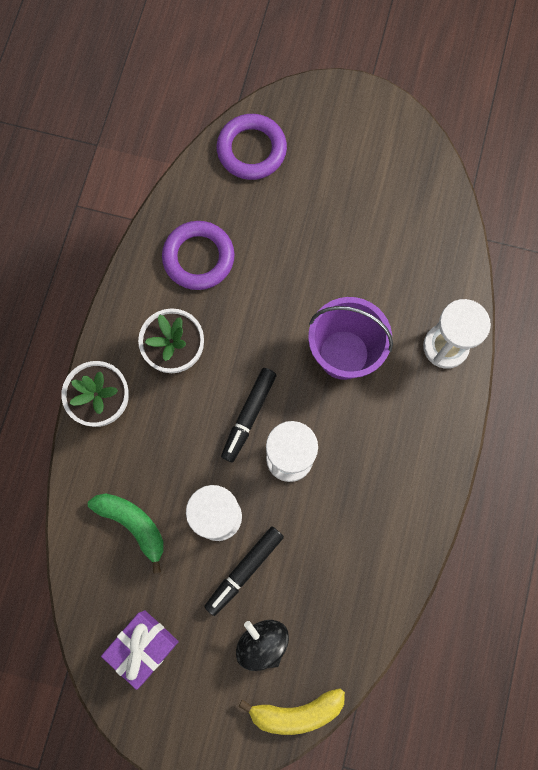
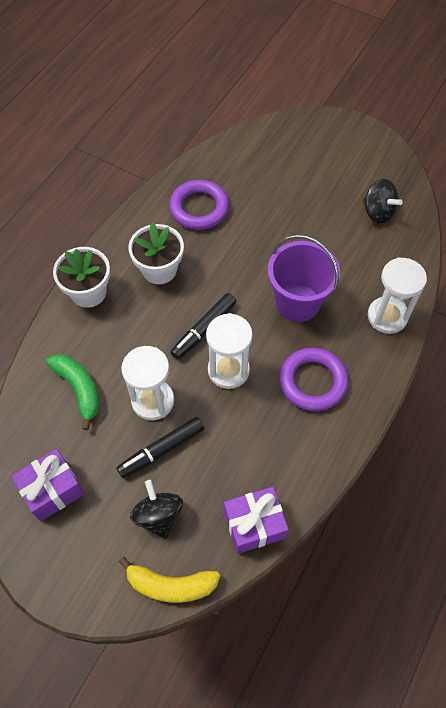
camera: 15 degrees right, 15 degrees down
purple ring [217,114,287,180] -> purple ring moved to [279,348,349,411]
none -> purple gift [224,487,289,554]
none -> black spinning top [363,179,403,223]

